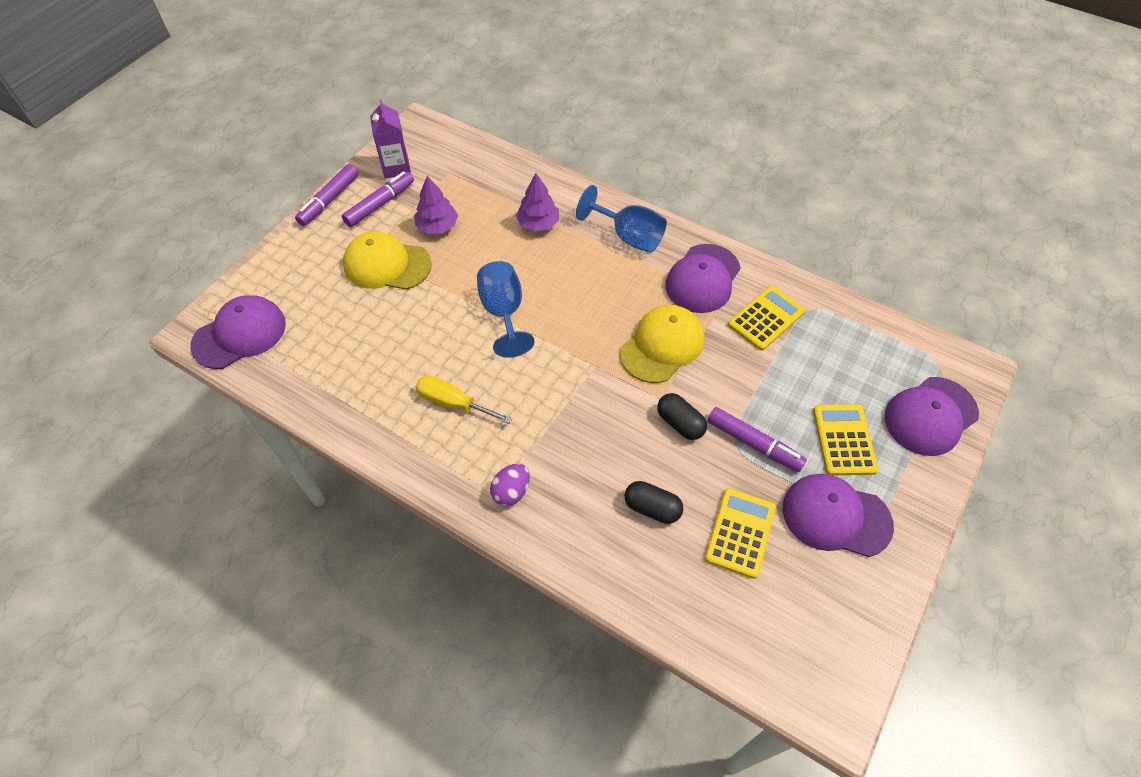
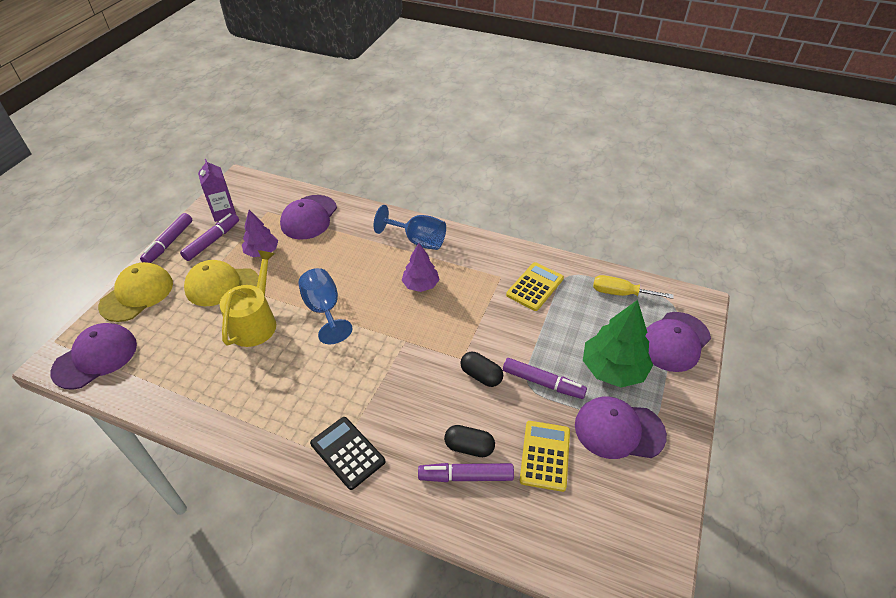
camera: 10 degrees left, 10 degrees down
yellow screwdriver [415,376,512,424] -> yellow screwdriver moved to [593,275,674,299]
purple egg [490,464,530,506] -> black calculator [310,417,385,490]
purple tree [516,173,559,232] -> purple tree moved to [402,243,440,292]
yellow cap [620,305,704,383] -> yellow cap moved to [98,262,173,322]
purple cap [665,244,741,313] -> purple cap moved to [280,195,337,239]
yellow calculator [813,404,878,475] -> green tree [583,300,653,388]
none -> yellow watering can [220,250,276,347]
none -> purple marker [418,463,514,482]

